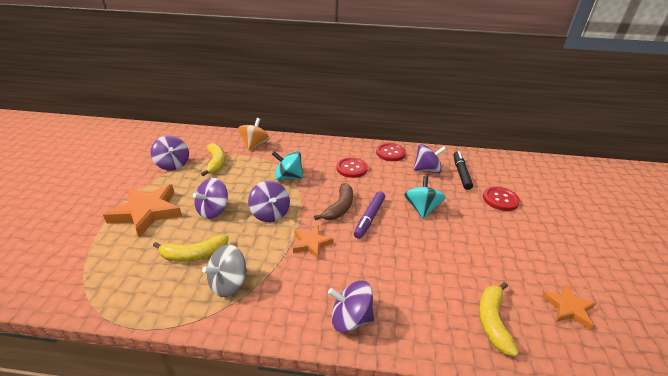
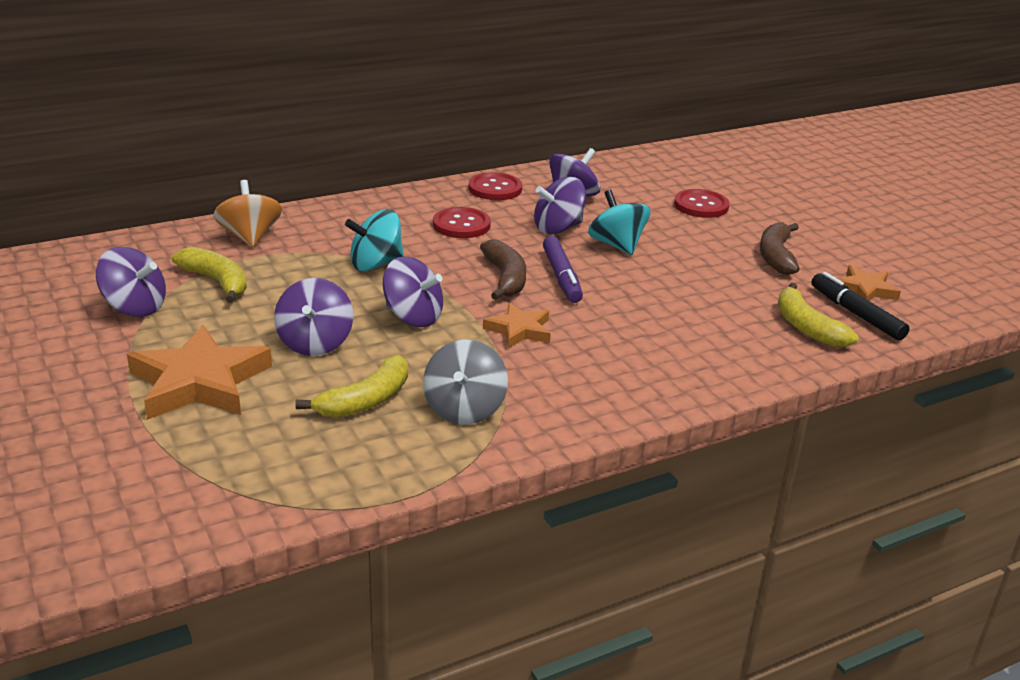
camera: 35 degrees left, 5 degrees down
purple spinning top [328,281,374,333] -> purple spinning top moved to [534,177,586,235]
black marker [453,151,473,190] -> black marker moved to [811,272,909,340]
none -> brown banana [760,222,800,275]

